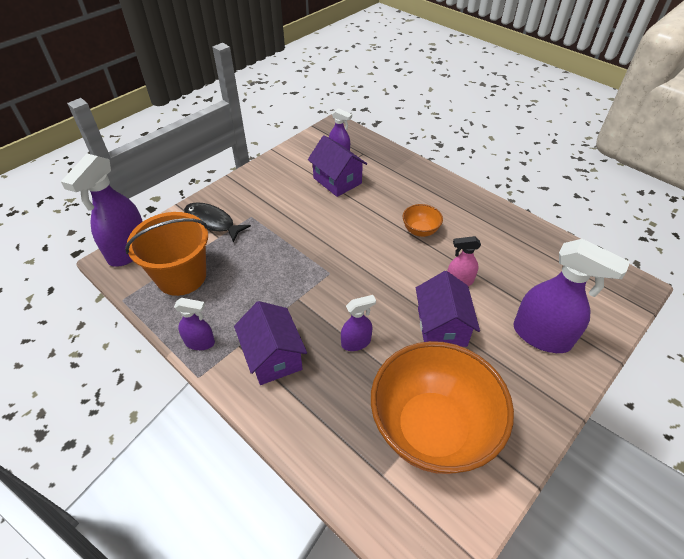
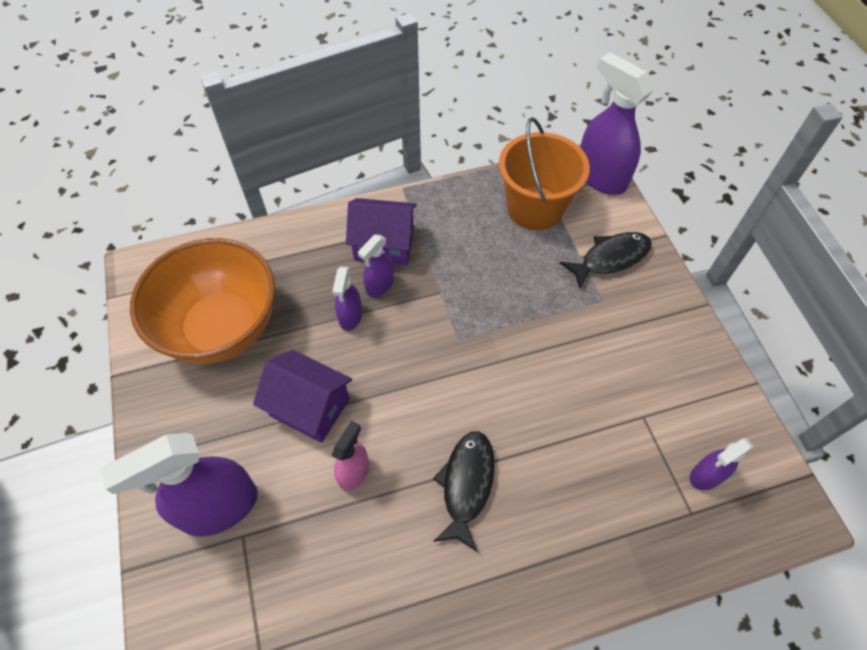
camera: 120 degrees right, 10 degrees up
purple spray bottle [174,298,215,350] -> purple spray bottle moved to [358,235,394,297]
purple house [308,135,367,197] -> none
orange bowl [402,204,443,237] -> black fish [433,431,495,552]

